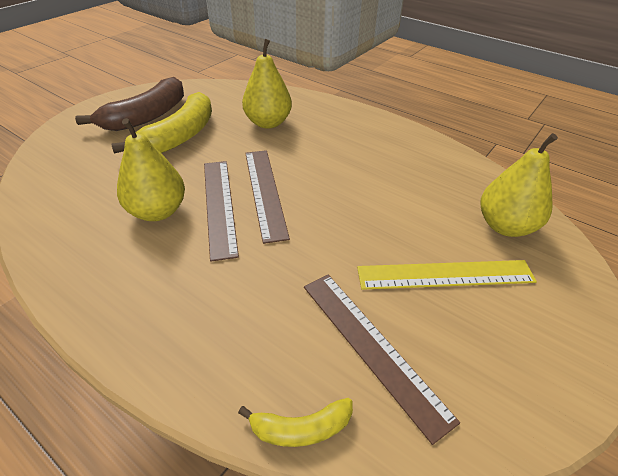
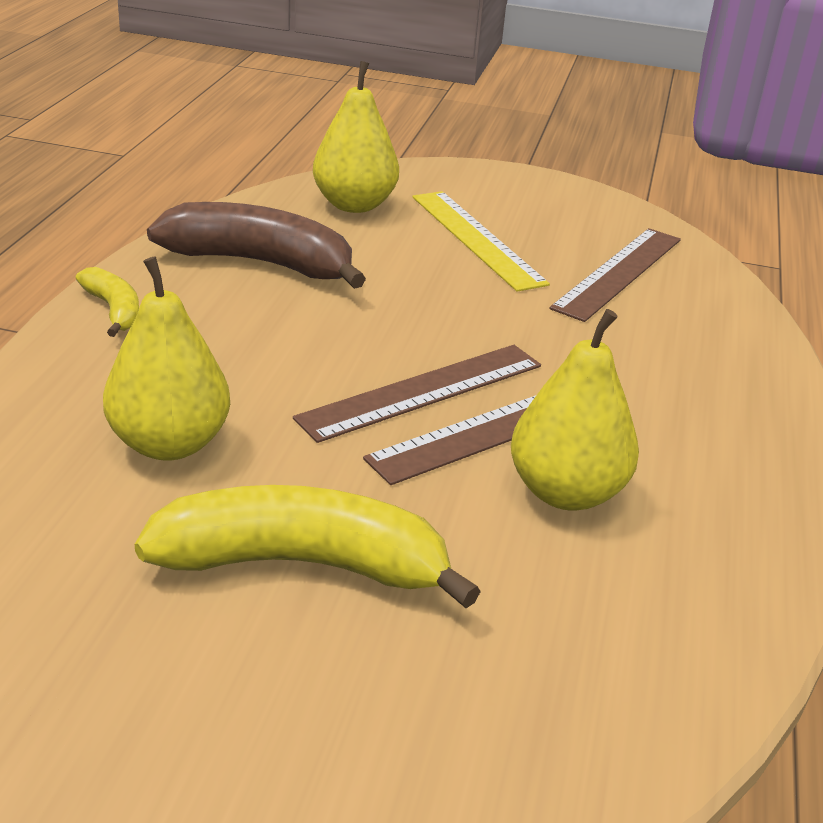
camera: 115 degrees left, 10 degrees down
brown banana [75,77,184,131] -> brown banana moved to [147,202,366,289]
yellow banana [238,398,353,447] -> yellow banana moved to [76,267,139,337]

